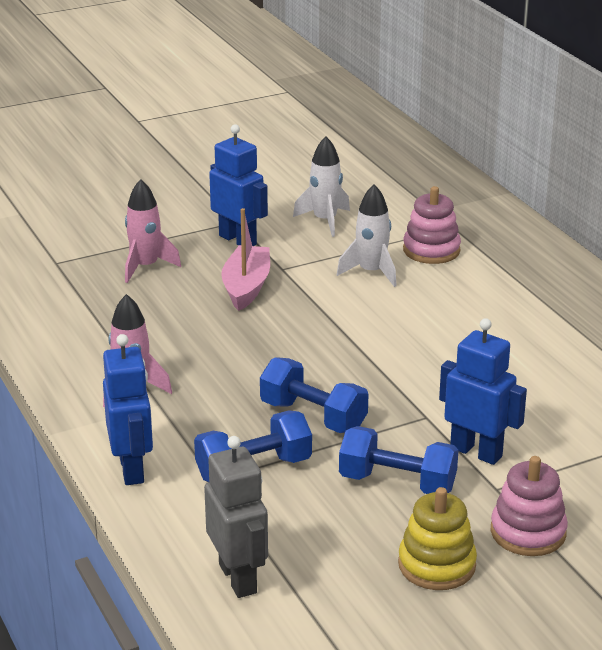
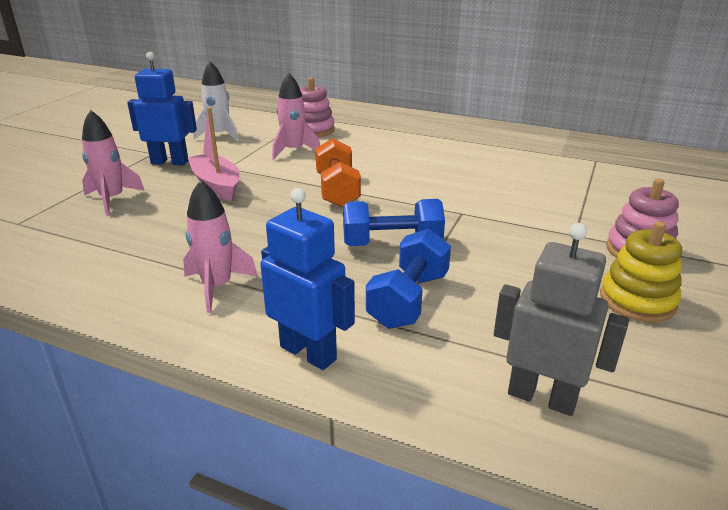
camera: 40 degrees left, 0 degrees up
white rocket [337,184,397,287] -> pink rocket [272,73,320,160]
blue dumbbell [339,426,458,494] -> none
blue robot [439,318,527,465] -> none
none -> orange dumbbell [315,138,361,207]

